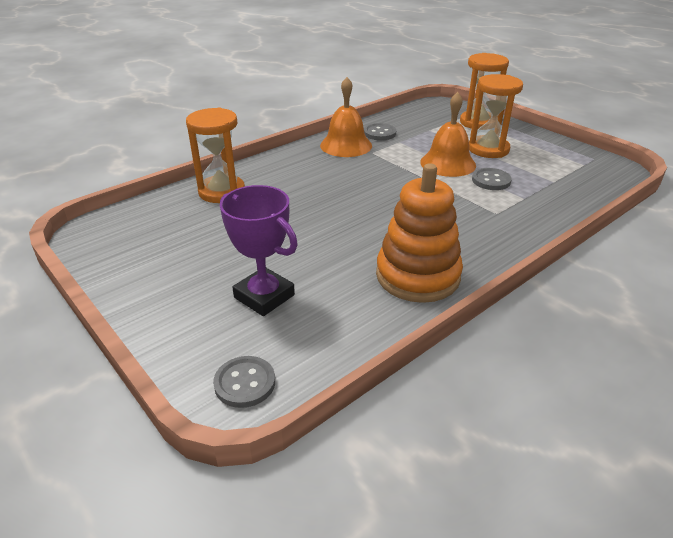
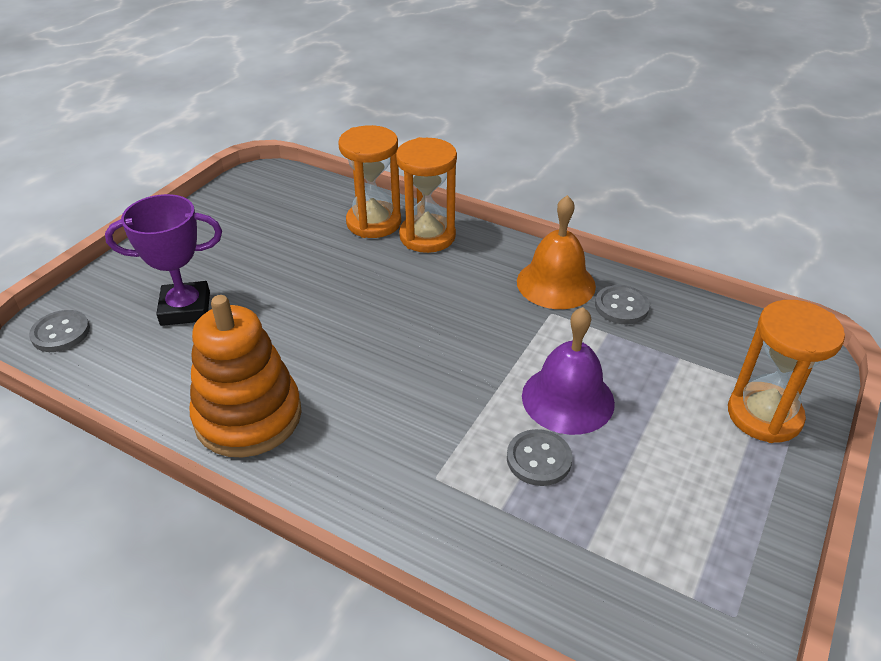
camera: 70 degrees right, 5 degrees up
purple trophy [220,185,298,316] -> purple trophy turned 60 degrees clockwise [105,194,222,326]
orange bell [420,92,476,177] -> purple bell [522,307,615,435]
orange hourglass [469,74,523,158] -> orange hourglass moved to [396,137,457,253]

